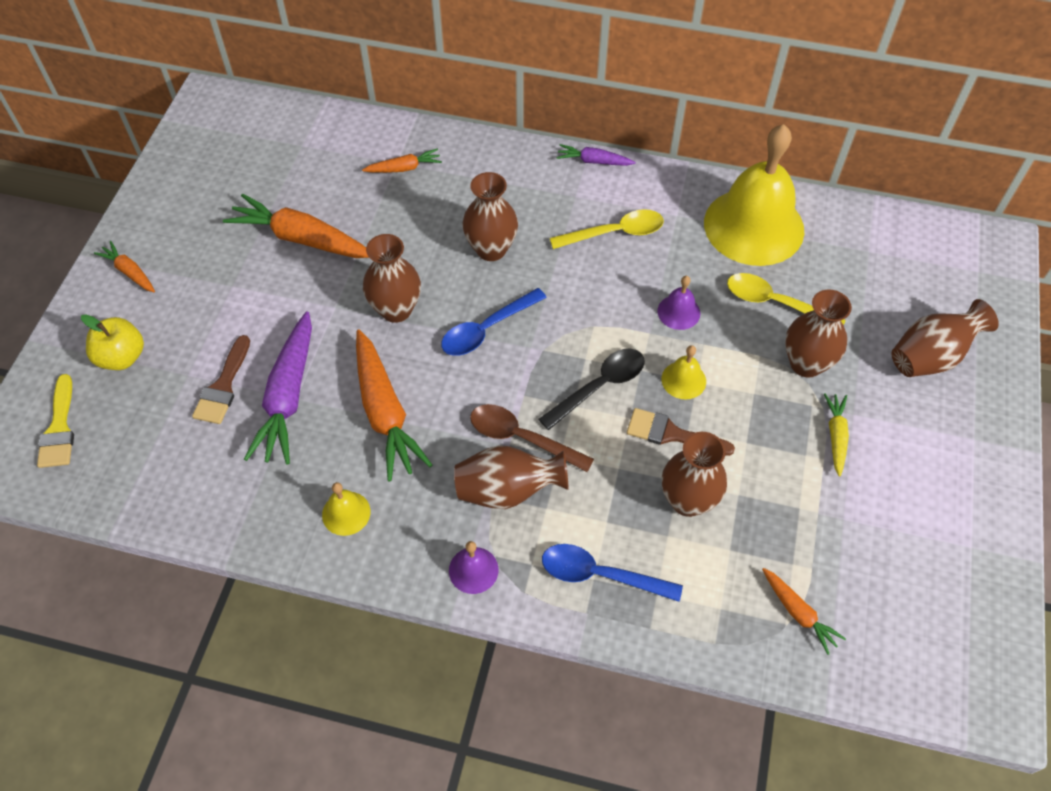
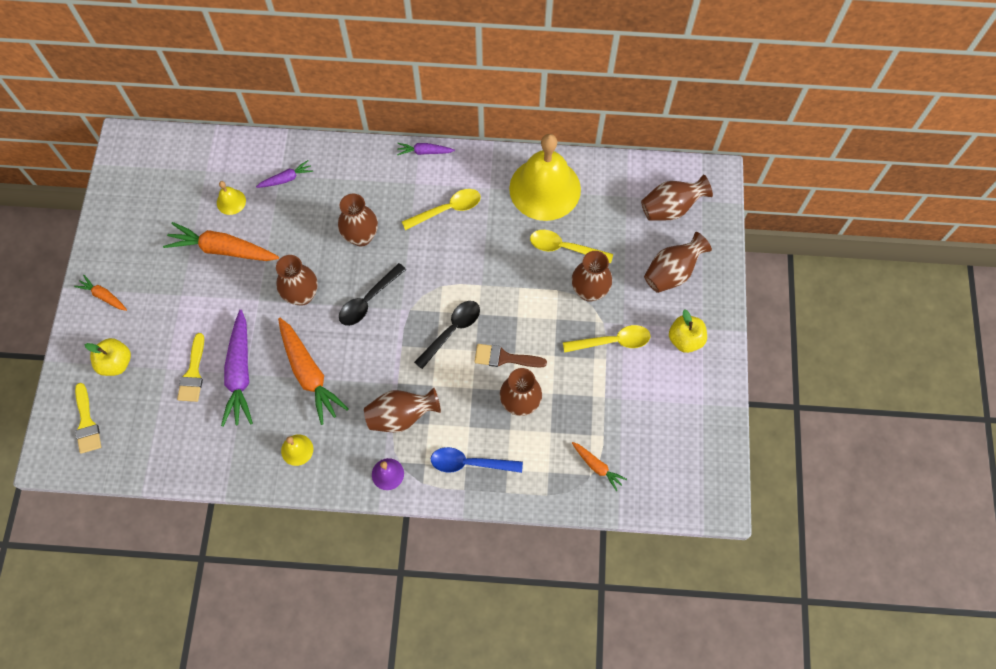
camera: 10 degrees left, 10 degrees up
brown brush [192,335,250,424] -> yellow brush [177,333,204,402]
orange carrot [362,148,442,173] -> purple carrot [256,160,313,188]
blue spoon [441,288,547,356] -> black spoon [339,263,406,326]
brown spoon [470,404,594,472] -> none
purple bell [657,276,700,330] -> none
yellow bell [661,345,706,399] -> yellow bell moved to [217,181,246,215]
yellow carrot [824,393,849,477] -> yellow spoon [563,325,650,353]
none -> brown vase [641,175,713,221]
none -> yellow apple [669,309,707,353]

